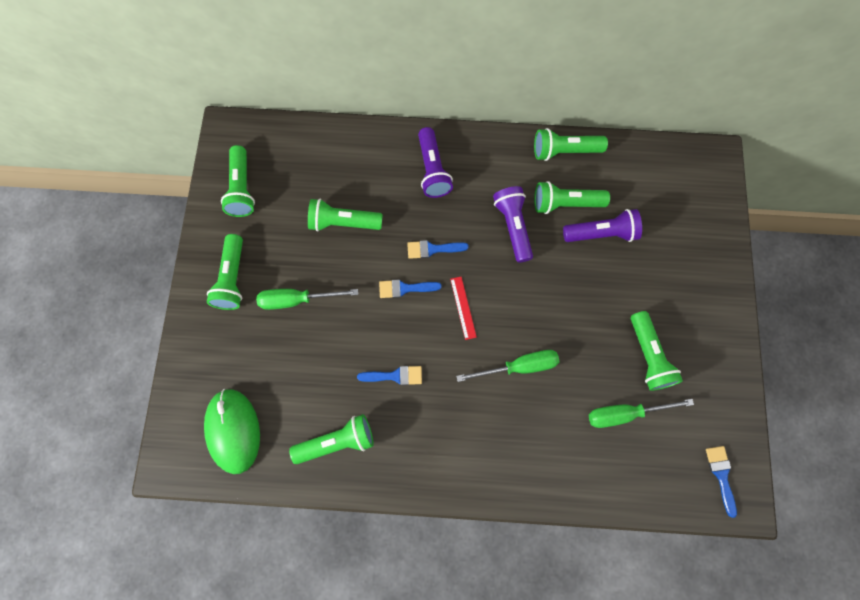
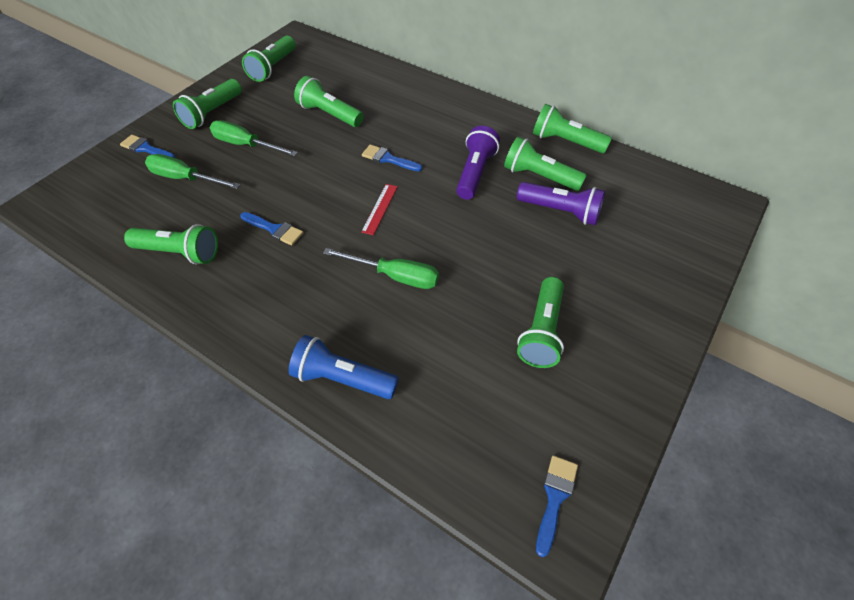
camera: 30 degrees right, 20 degrees down
green mouse [204,389,260,474] -> none
blue brush [379,279,442,298] -> blue brush moved to [120,135,175,158]
purple flashlight [418,127,453,198] -> none
green screwdriver [589,399,694,428] -> green screwdriver moved to [145,154,241,189]
none -> blue flashlight [289,335,399,399]

